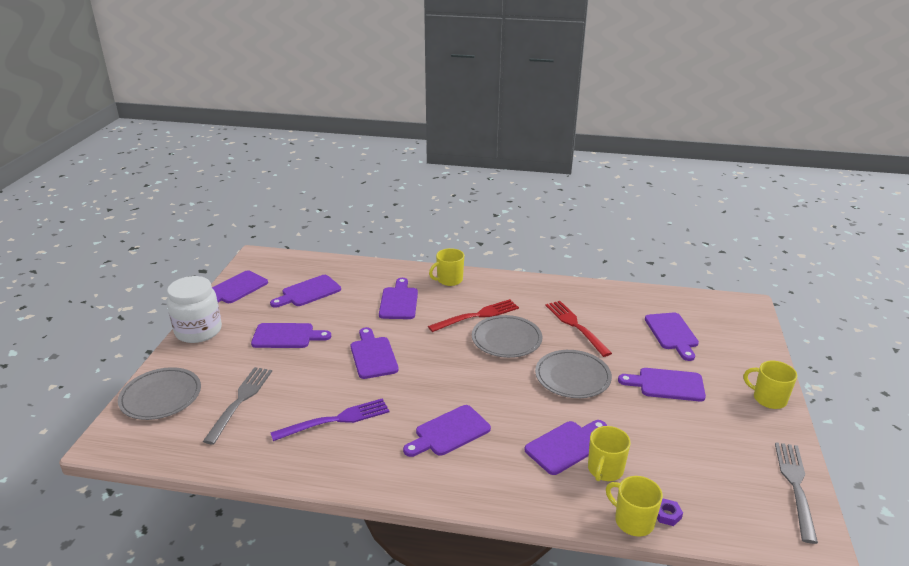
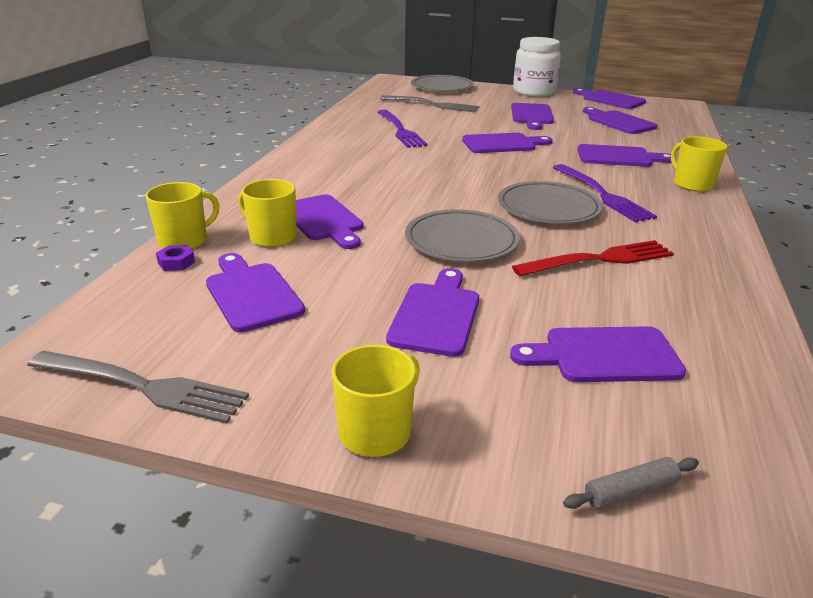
camera: 95 degrees right, 0 degrees up
purple cutting board [403,405,491,457] -> purple cutting board moved to [206,253,305,332]
red fork [428,299,519,332] -> purple fork [553,164,657,222]
none -> grey rolling pin [563,457,699,509]

